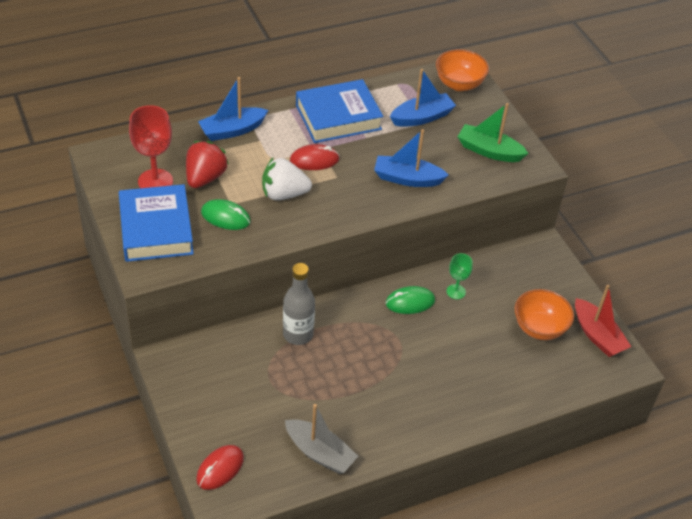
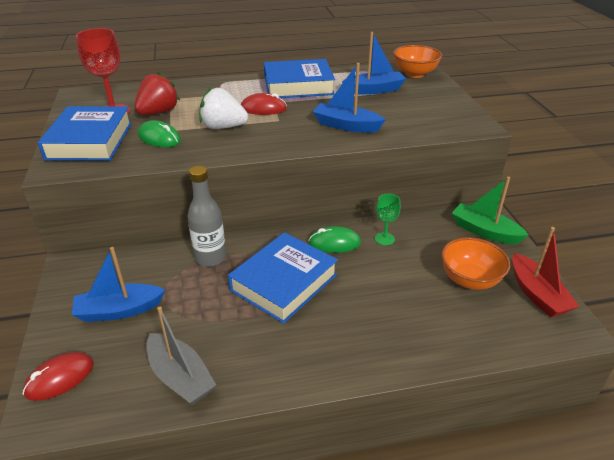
camera: 15 degrees right, 10 degrees down
blue boat [198,77,268,141] -> blue boat moved to [72,247,165,322]
green boat [457,103,528,162] -> green boat moved to [452,177,528,244]
none -> blue book [228,232,338,324]

